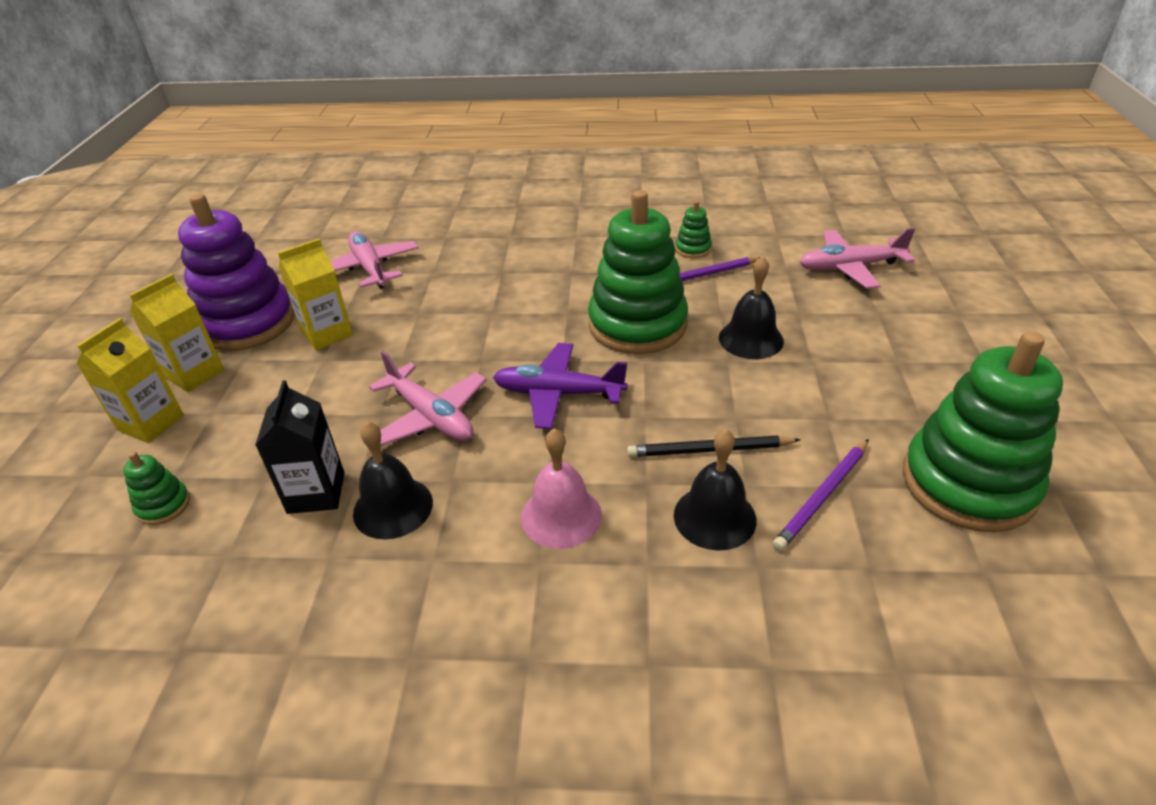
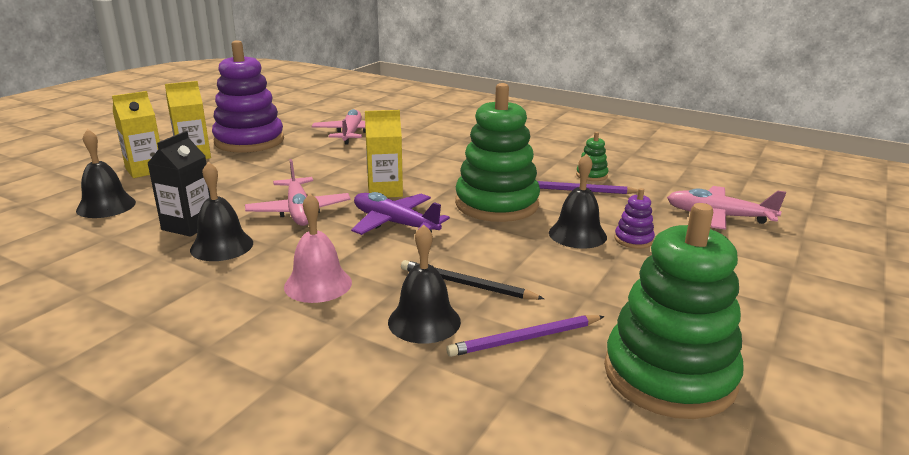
camera: 25 degrees right, 15 degrees down
green stacking toy [123,452,190,525] -> black bell [76,129,136,218]
yellow carton [278,239,353,350] -> yellow carton moved to [365,110,403,198]
none -> purple stacking toy [614,188,655,249]

